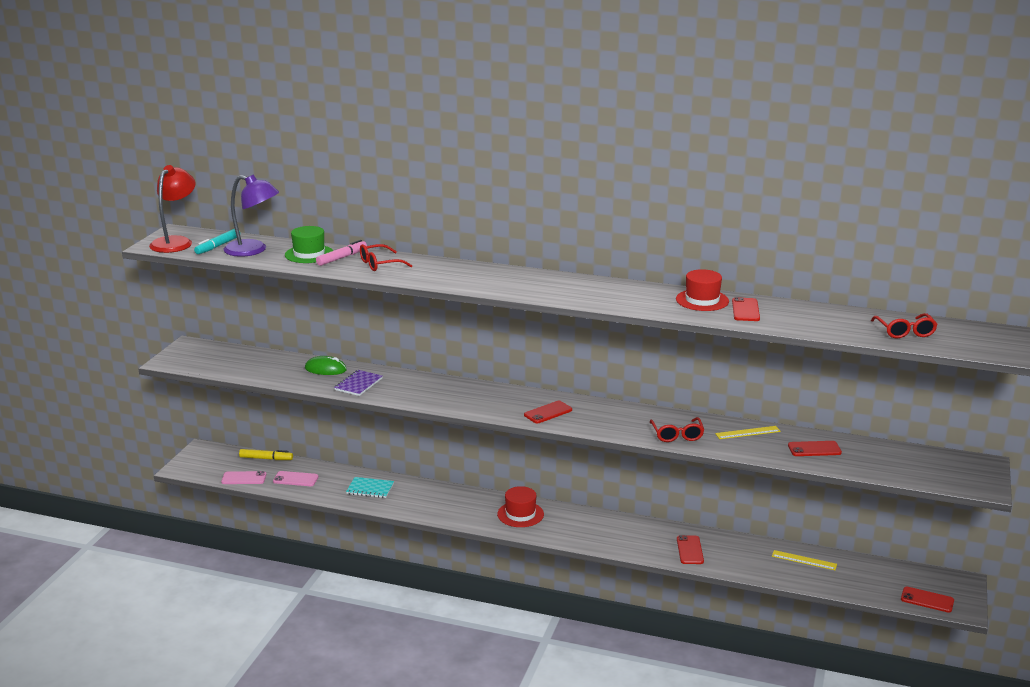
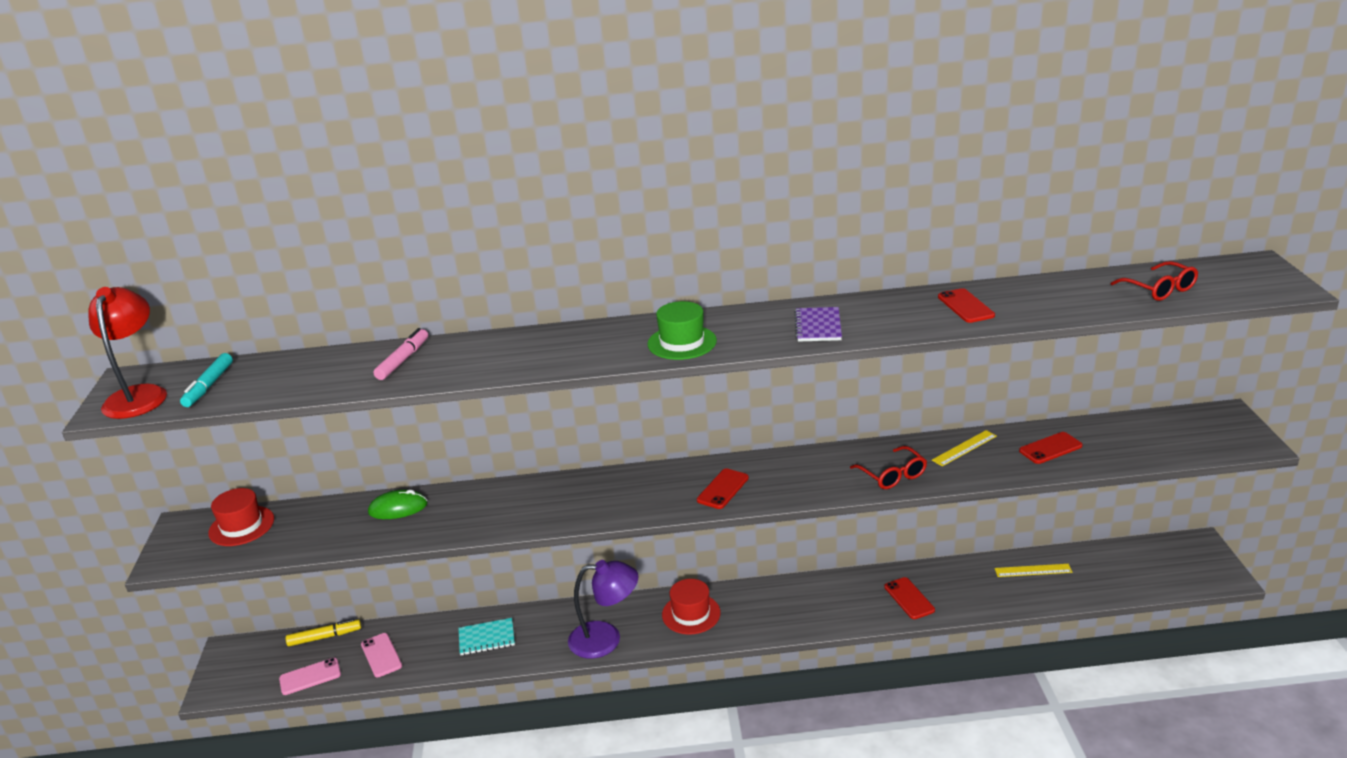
camera: 20 degrees left, 5 degrees up
purple lamp [223,175,279,257] -> purple lamp moved to [568,560,638,659]
pink phone [273,471,319,486] -> pink phone turned 75 degrees clockwise [361,633,402,677]
green hat [285,226,333,263] -> green hat moved to [647,301,717,360]
purple notebook [334,370,382,396] -> purple notebook moved to [795,307,842,342]
red glasses [360,244,412,271] -> none
red hat [676,269,729,311] -> red hat moved to [208,488,274,546]
red phone [901,587,954,613] -> none

